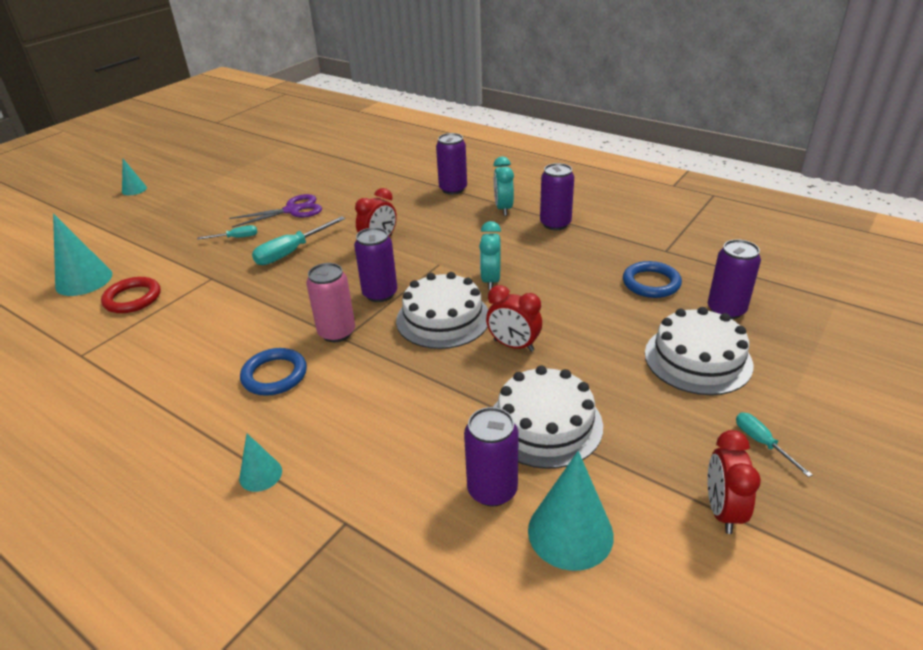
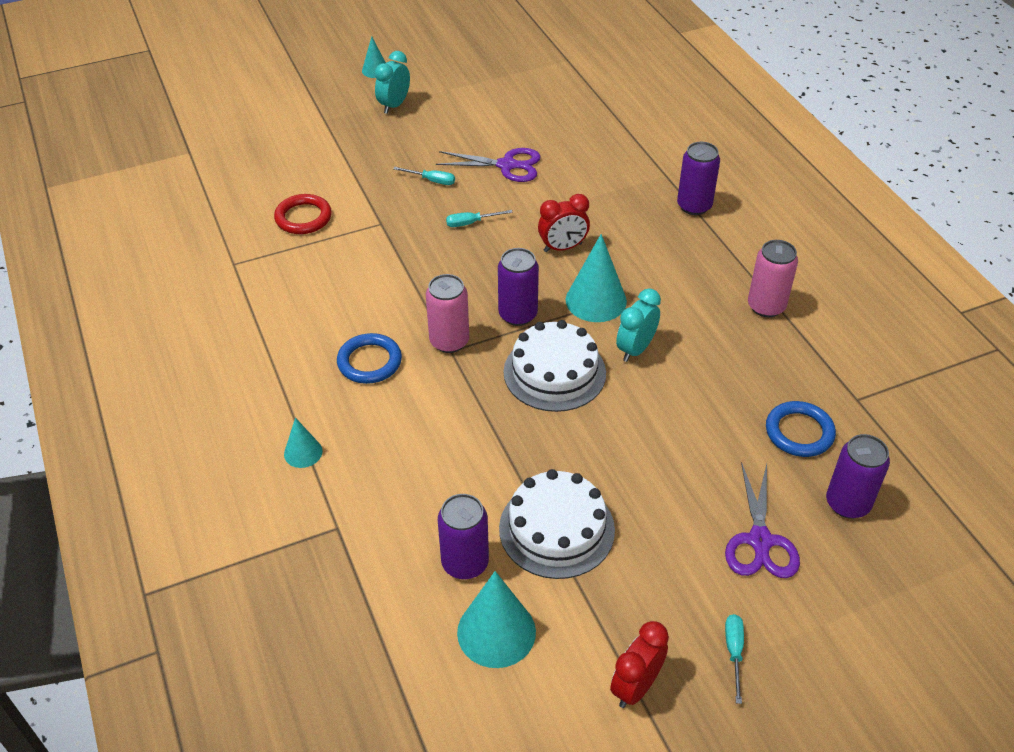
camera: 30 degrees right, 10 degrees up
turquoise cone [53,213,112,296] -> turquoise cone moved to [565,234,627,322]
turquoise screwdriver [252,216,345,265] -> turquoise screwdriver [446,210,513,227], size x0.56
red clock [486,285,542,352] -> none
turquoise clock [494,157,514,216] -> turquoise clock moved to [375,51,410,114]
purple can [540,163,574,230] -> pink can [748,240,798,317]
white cake [645,307,753,395] -> purple scissors [725,462,800,578]

